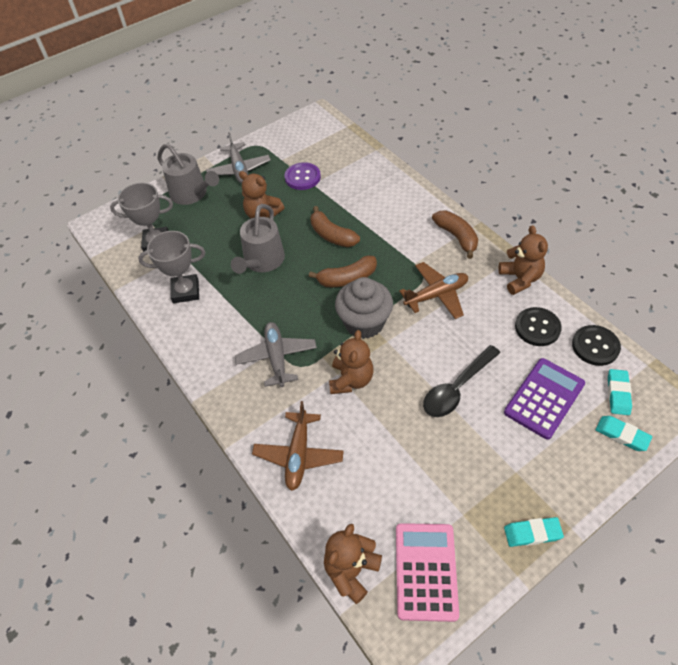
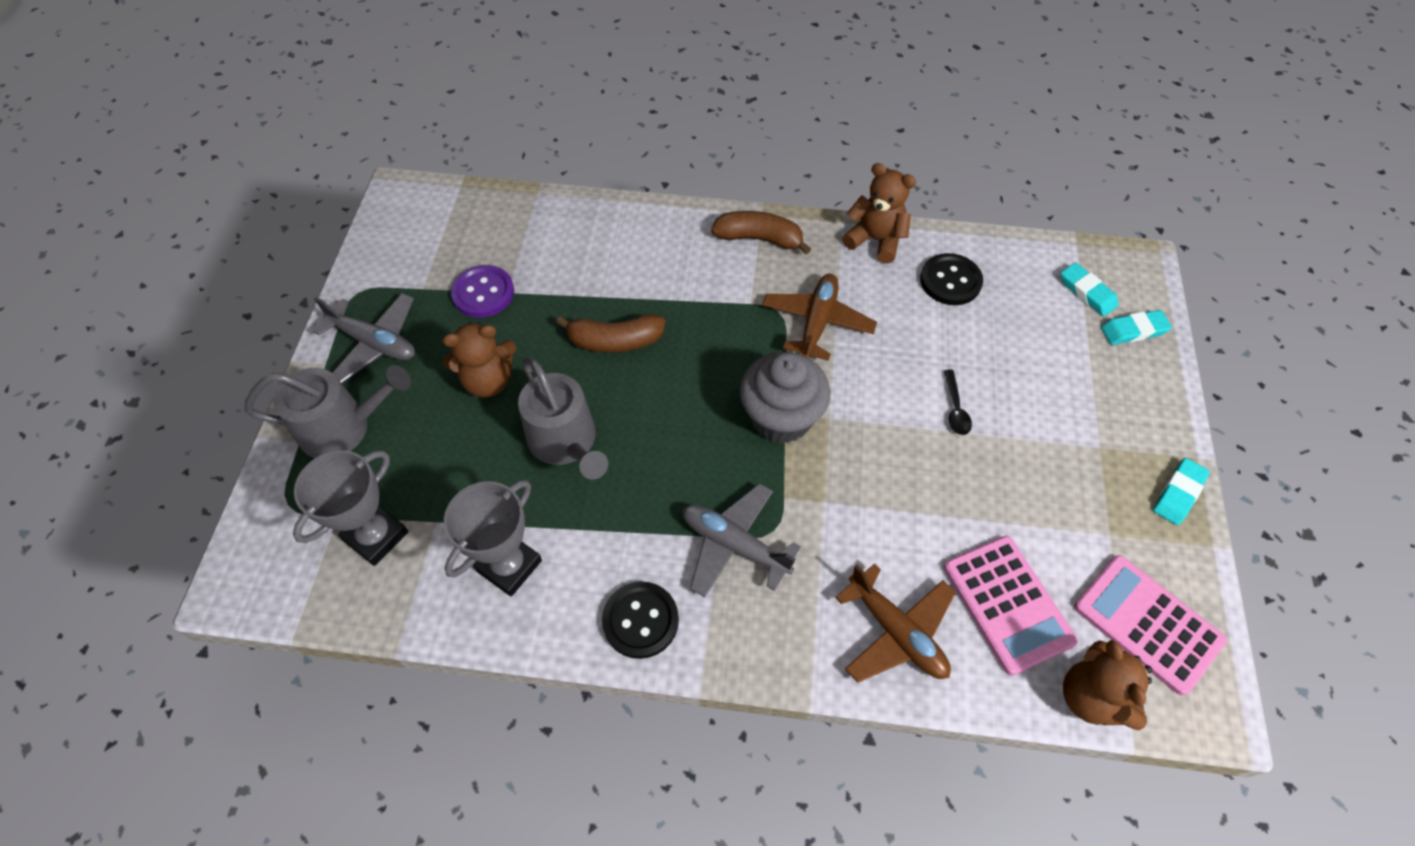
camera: 50 degrees left, 5 degrees up
brown banana [309,256,377,287] -> none
brown teddy bear [329,330,373,394] -> none
black spoon [423,345,501,417] -> black spoon [944,370,972,435], size x0.51
purple calculator [504,358,585,440] -> none
black button [572,325,621,366] -> black button moved to [602,582,679,659]
none -> pink calculator [944,536,1078,676]

